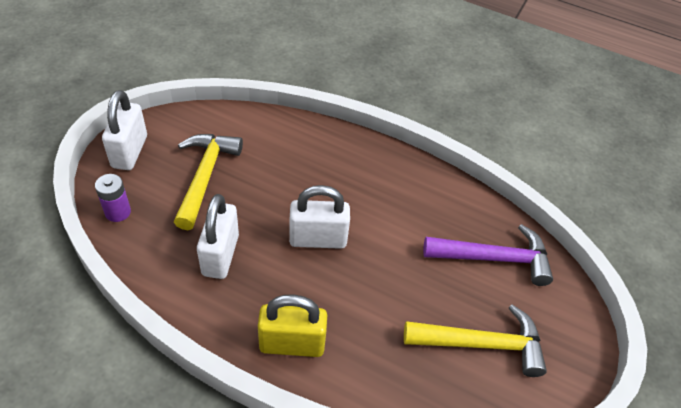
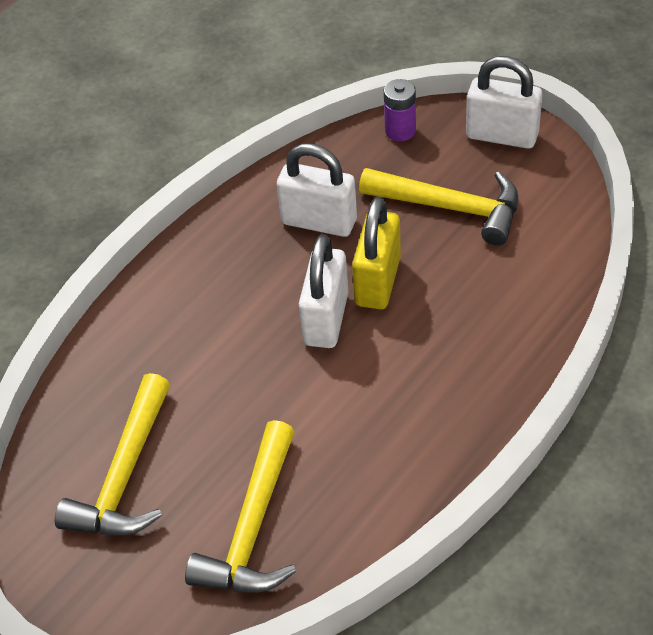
camera: 110 degrees right, 0 degrees up
yellow padlock [258,294,327,357] -> yellow padlock moved to [352,196,401,309]
purple hammer [423,224,553,286] -> yellow hammer [185,420,296,593]

